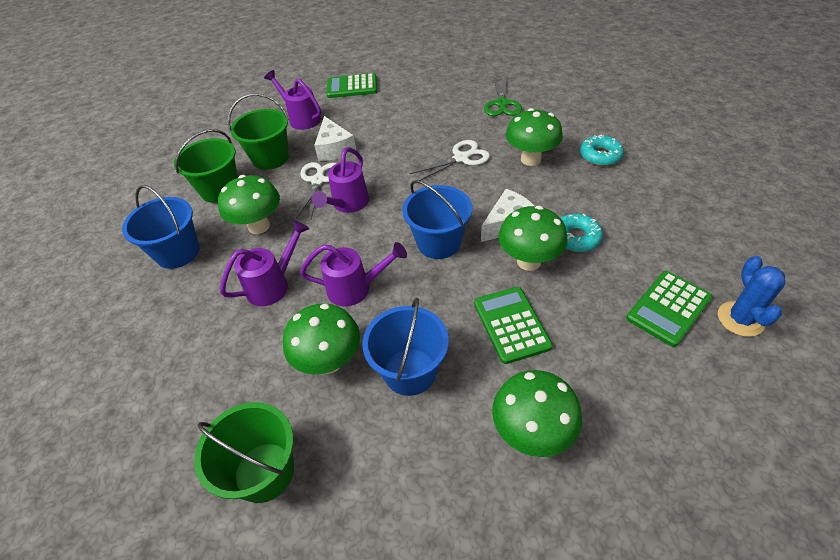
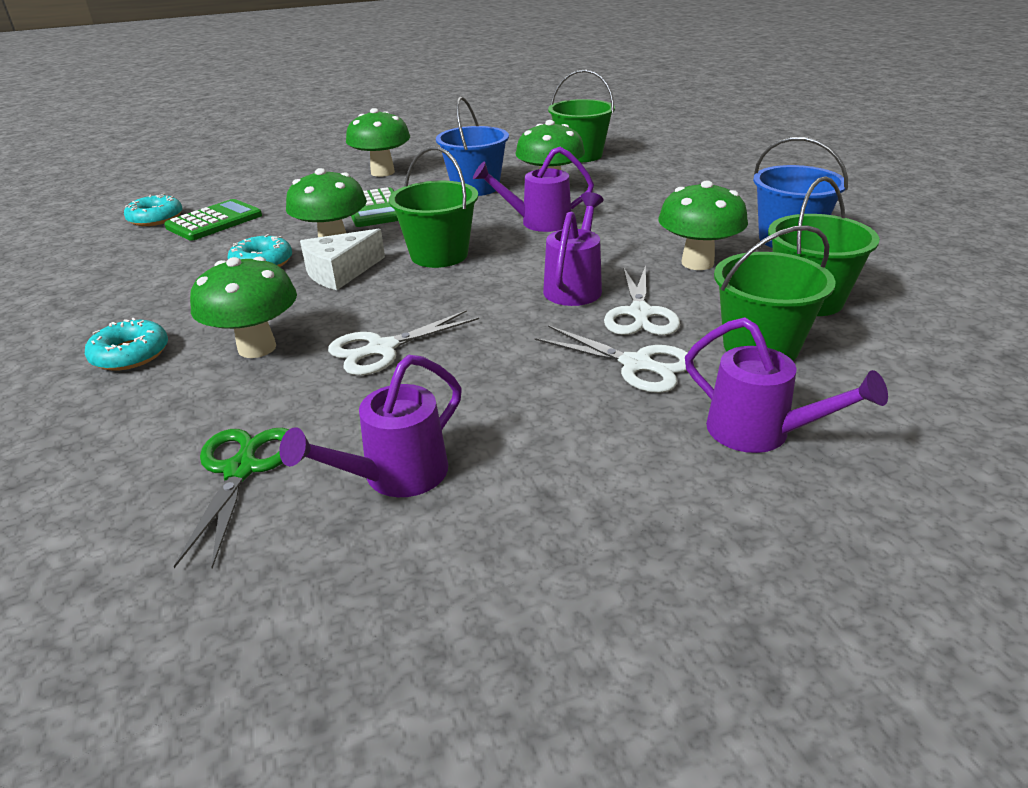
camera: 175 degrees right, 15 degrees down
purple watering can [220,220,309,306] -> purple watering can moved to [279,355,462,497]
white cheese [314,116,356,161] -> white scissors [535,325,694,393]
green calculator [326,73,377,98] -> none
blue bucket [402,180,472,259] -> green bucket [389,147,478,268]
blue cactus [718,256,785,337] -> turquoise donut [124,194,182,226]

